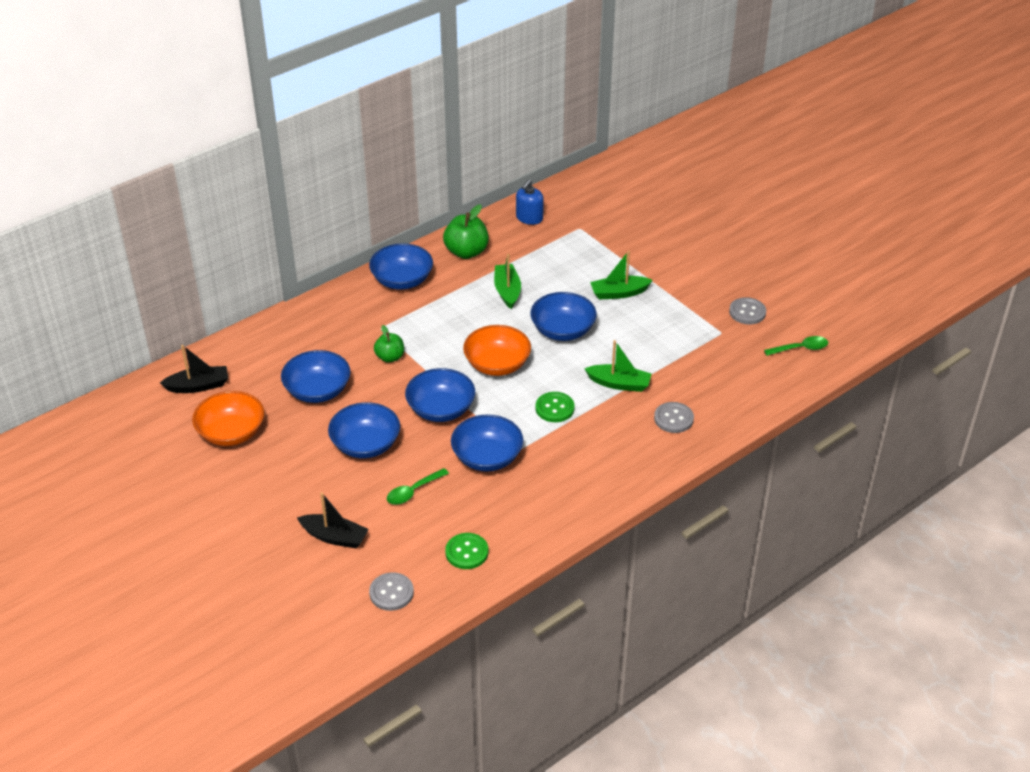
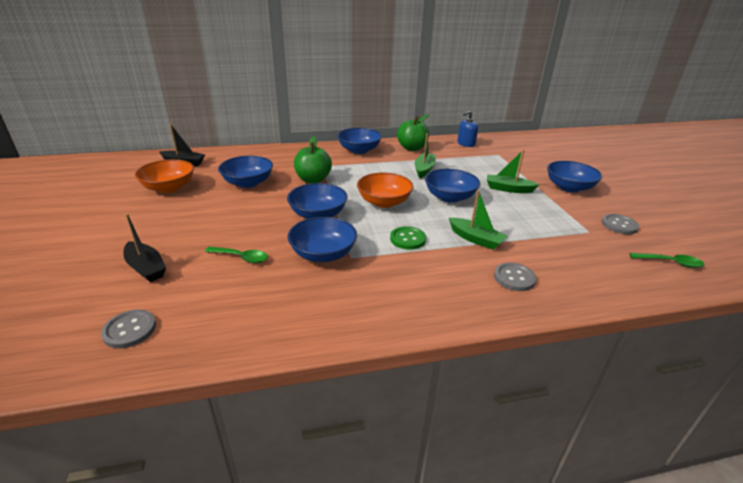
camera: 25 degrees right, 10 degrees down
blue bowl [328,402,400,458] -> blue bowl moved to [547,161,602,192]
green apple [374,325,404,363] -> green apple [294,136,332,183], size x1.61
green spoon [387,468,449,505] -> green spoon turned 150 degrees counterclockwise [205,247,268,263]
green button [445,533,489,569] -> none

